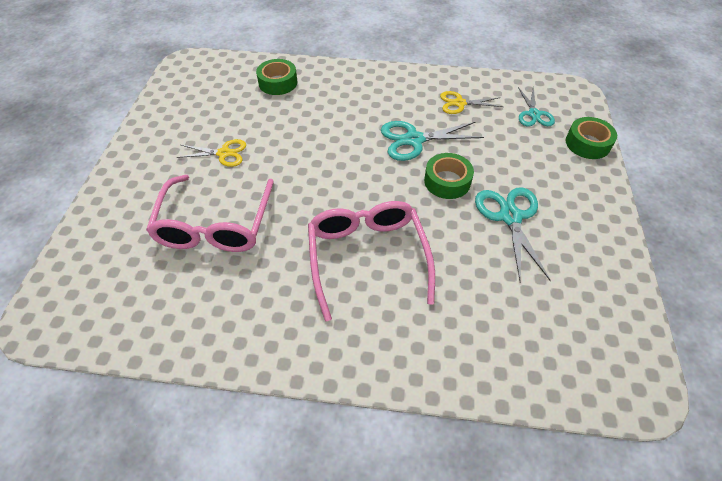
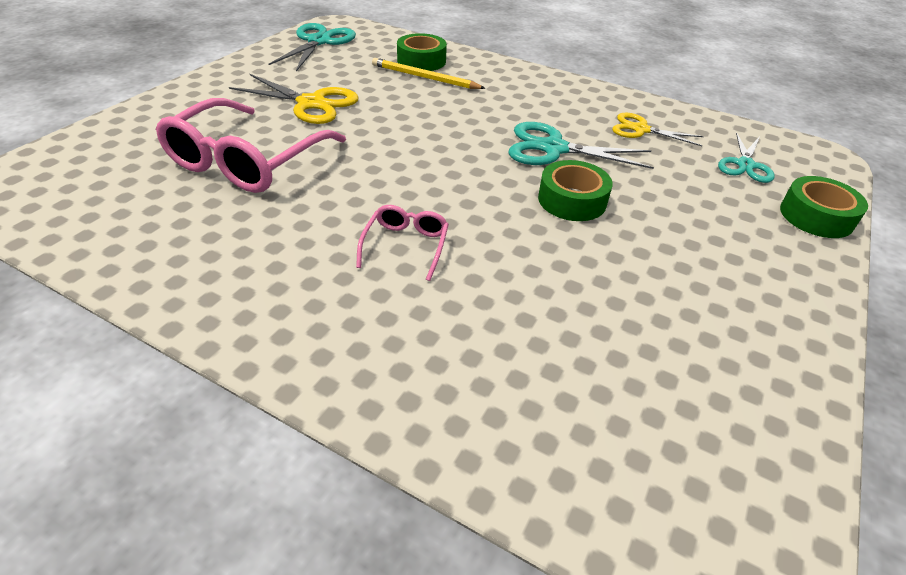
camera: 20 degrees right, 10 degrees down
yellow scissors [176,139,246,167] -> yellow scissors [229,74,359,124], size x1.52
pink glasses [308,201,435,321] -> pink glasses [356,205,449,281], size x0.48
turquoise scissors [475,187,551,281] -> turquoise scissors moved to [268,23,356,71]
none -> yellow pencil [372,58,486,89]

